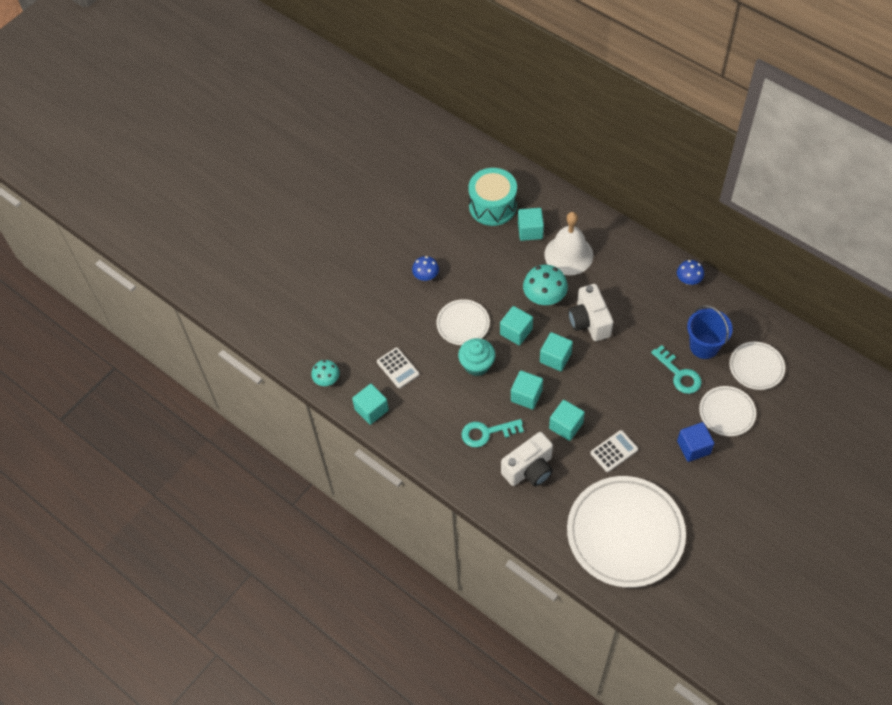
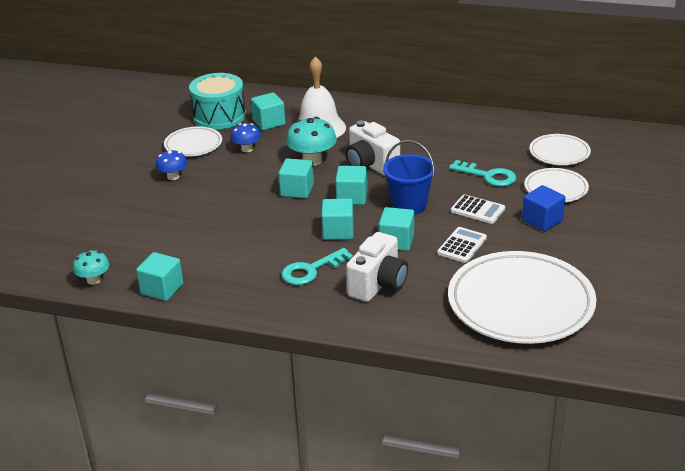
camera: 25 degrees left, 25 degrees down
white calculator [377,348,419,388] -> white calculator moved to [451,194,505,224]
white plate [436,299,490,345] -> white plate moved to [164,126,222,157]
turquoise cupcake [458,338,496,376] -> none
blue mushroom [677,260,704,285] -> blue mushroom moved to [231,123,261,152]
blue bucket [687,305,733,359] -> blue bucket moved to [383,140,436,214]

